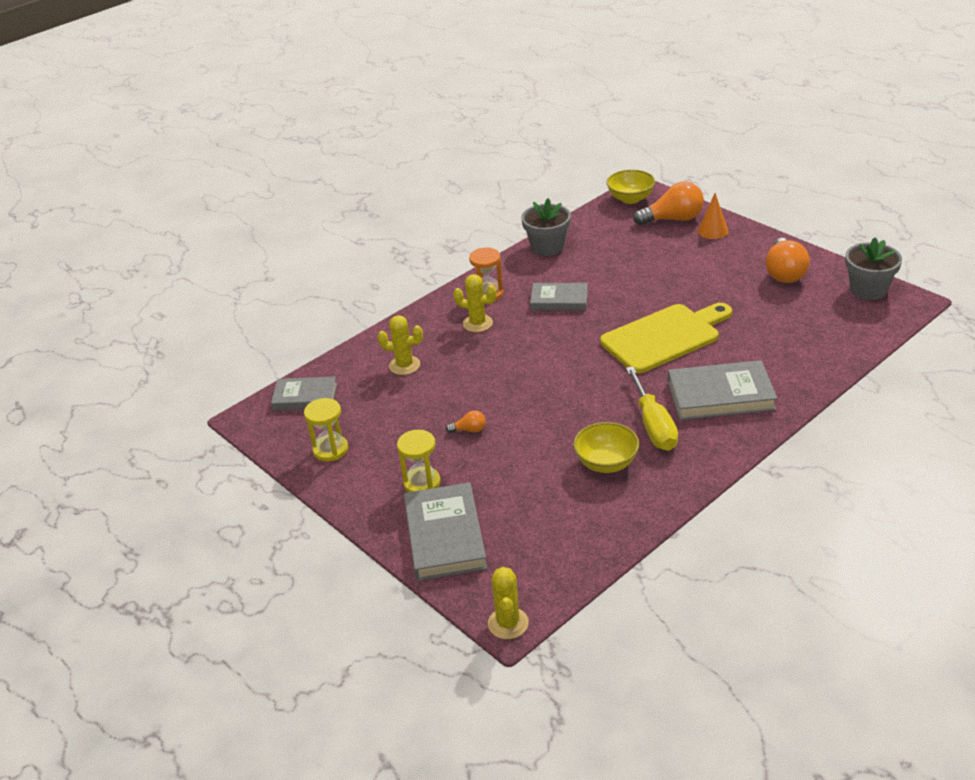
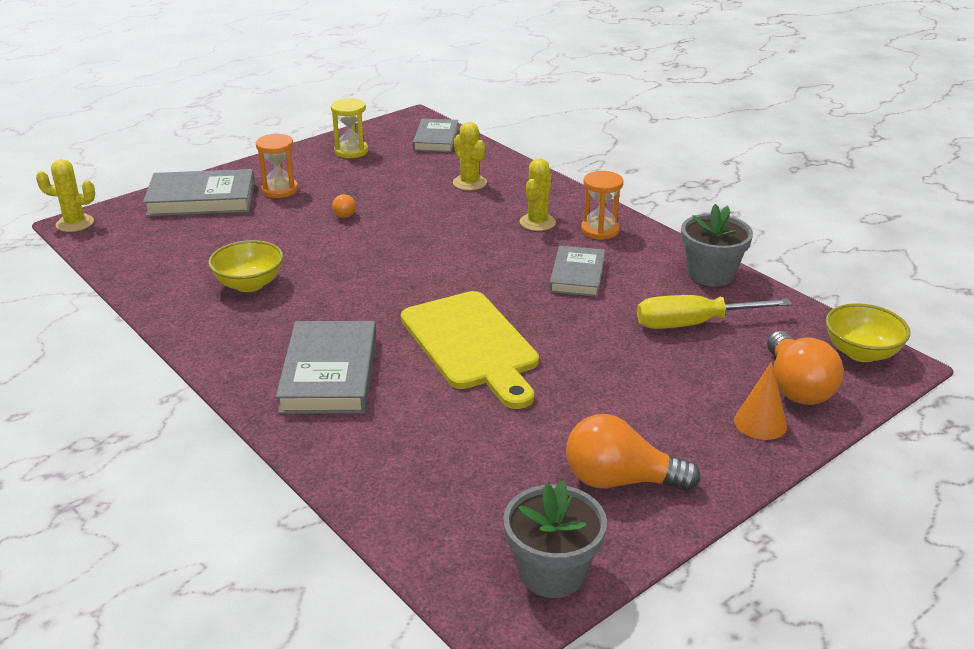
camera: 90 degrees right, 5 degrees down
yellow cactus [377,315,423,375] -> yellow cactus turned 45 degrees counterclockwise [453,122,487,190]
yellow hourglass [397,430,441,492] -> orange hourglass [256,133,298,198]
yellow screwdriver [626,366,678,451] -> yellow screwdriver moved to [637,295,792,329]

